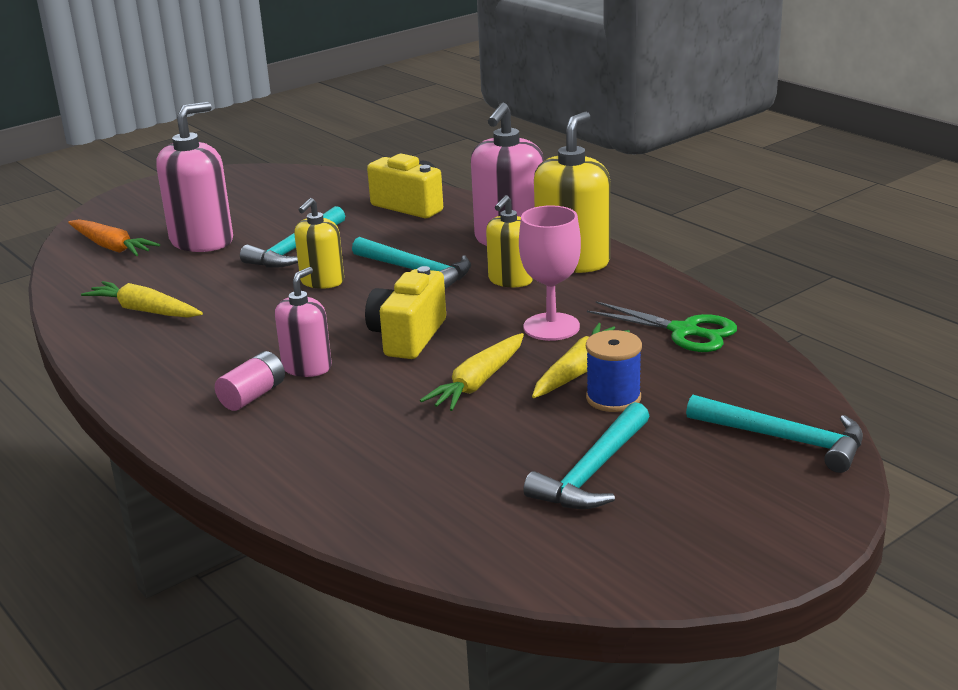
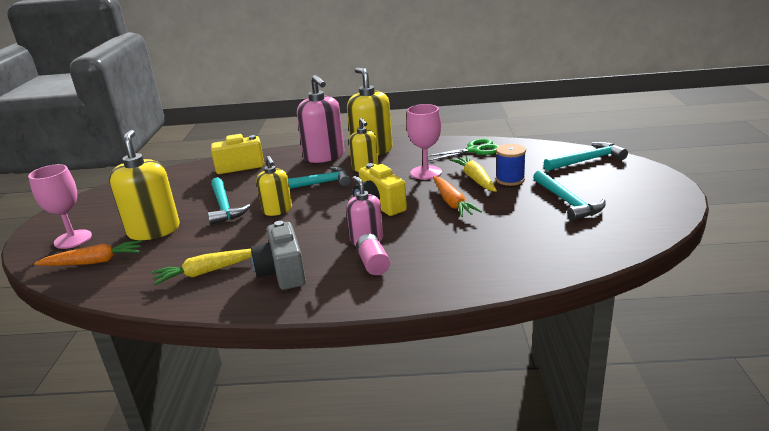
camera: 50 degrees left, 0 degrees up
pink soap dispenser [156,102,233,252] -> yellow soap dispenser [109,130,180,240]
yellow carrot [420,333,524,411] -> orange carrot [433,176,482,217]
none -> pink goblet [28,164,92,249]
none -> grey camera [251,221,306,290]

